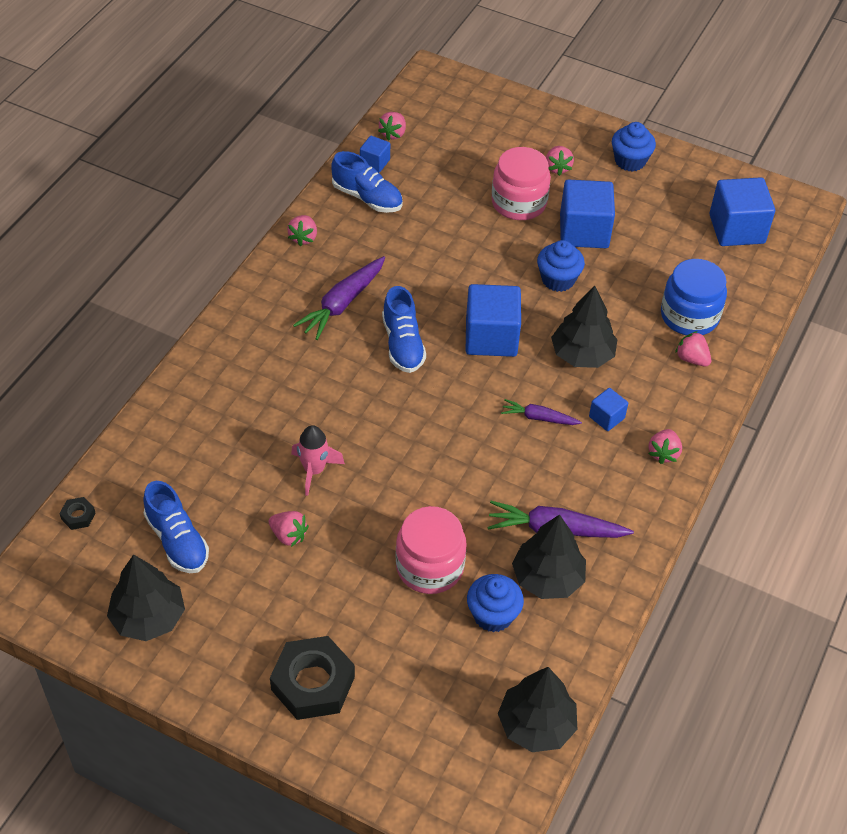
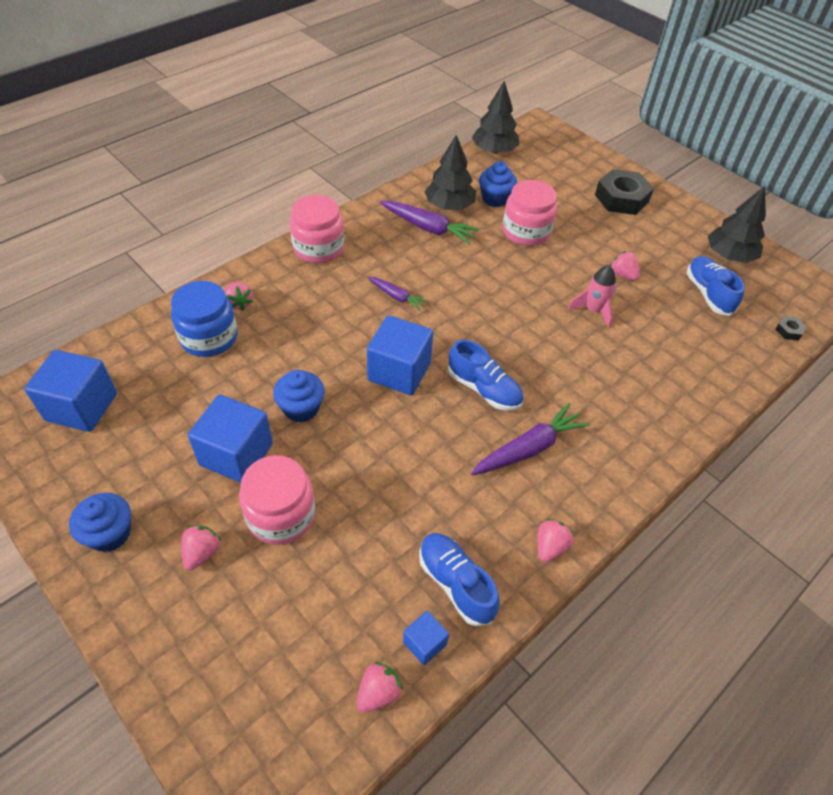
camera: 160 degrees left, 0 degrees up
blue shoe [382,286,426,373] -> blue shoe turned 120 degrees clockwise [448,340,524,411]
black tree [551,286,618,368] -> none
blue cube [589,388,628,431] -> none
pink strawberry [648,429,682,464] -> pink jar [290,195,344,263]

